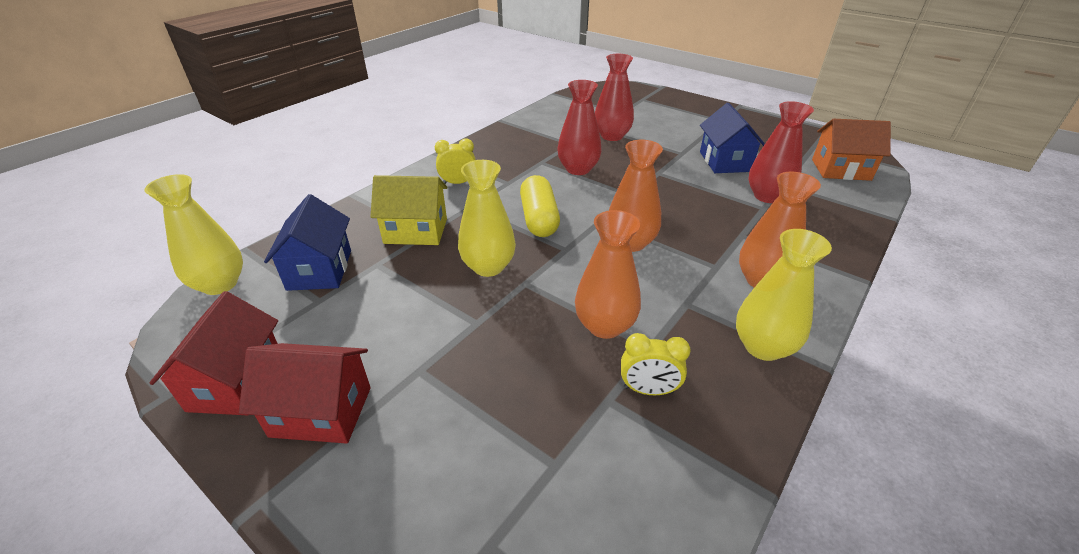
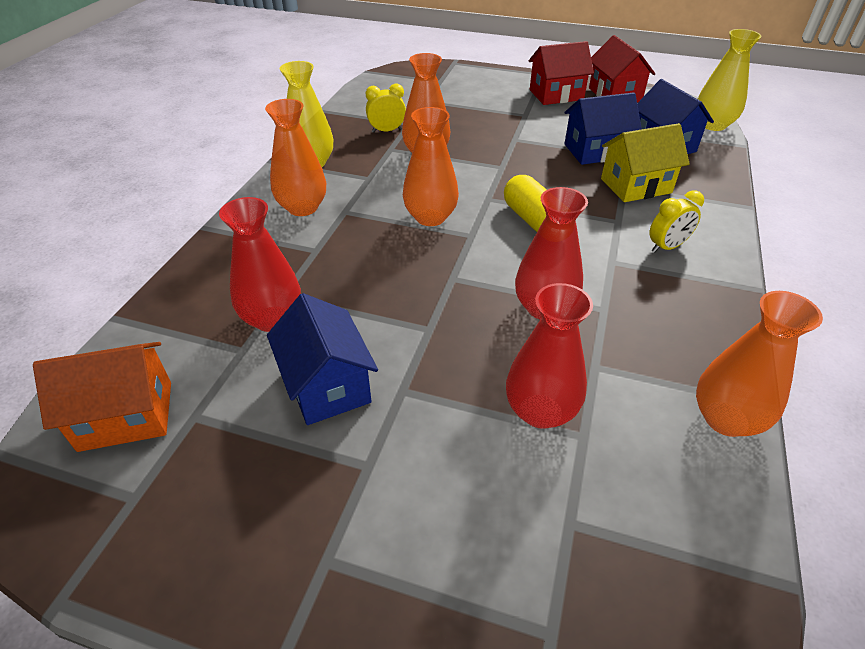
camera: 160 degrees right, 5 degrees up
yellow vase [458,160,516,277] -> none
none -> blue house [564,92,642,165]
none -> orange vase [696,291,823,437]

